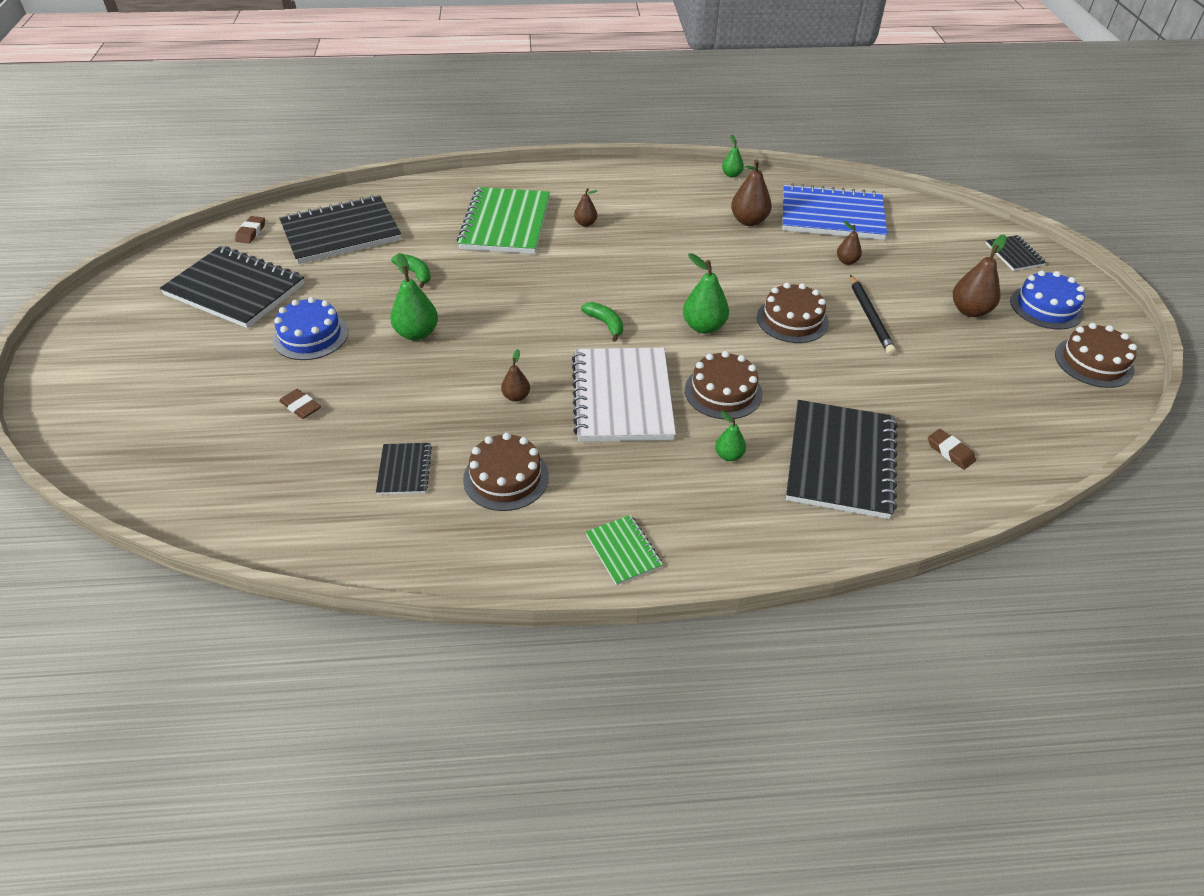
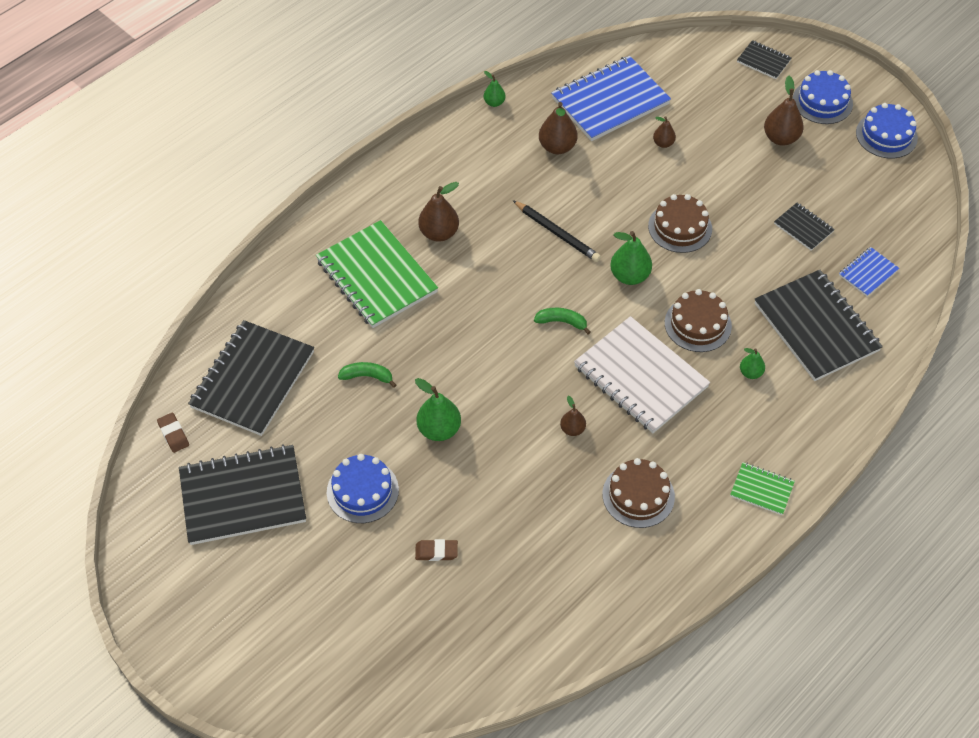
camera: 40 degrees left, 10 degrees up
black notebook [376,443,432,495] -> black notebook moved to [774,203,835,251]
brown pear [574,188,597,227] -> brown pear [418,182,459,242], size x1.72
black pencil [850,275,896,355] -> black pencil moved to [513,200,601,262]
brown eraser [928,429,976,470] -> blue notebook [839,247,899,297]
brown cake [1055,323,1137,388] -> blue cake [856,103,918,159]

